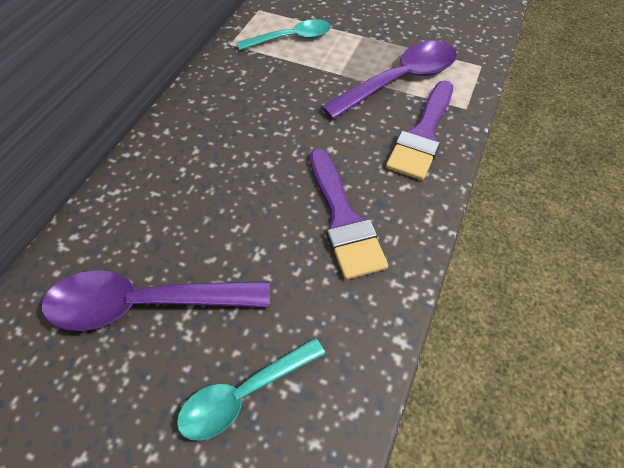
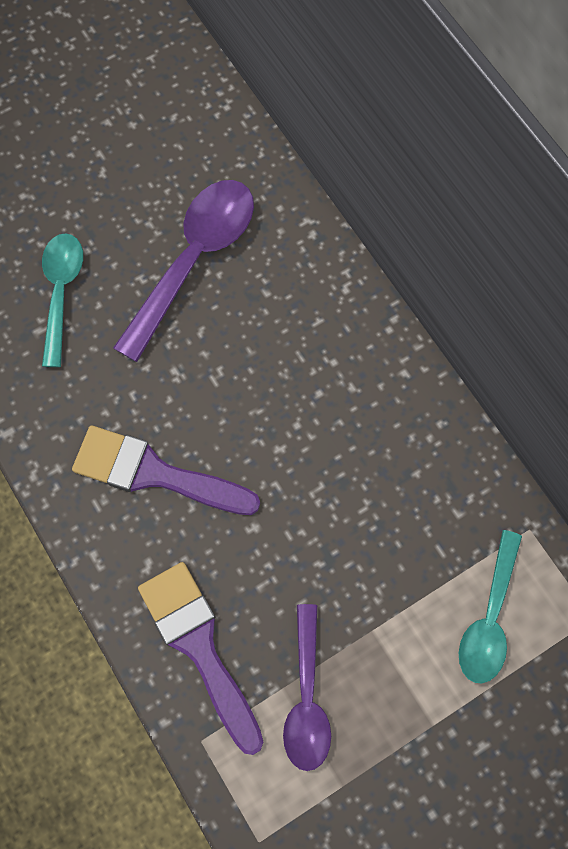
camera: 125 degrees right, 15 degrees up
purple spoon [321,41,457,120] -> purple spoon [283,604,331,771], size x0.65

